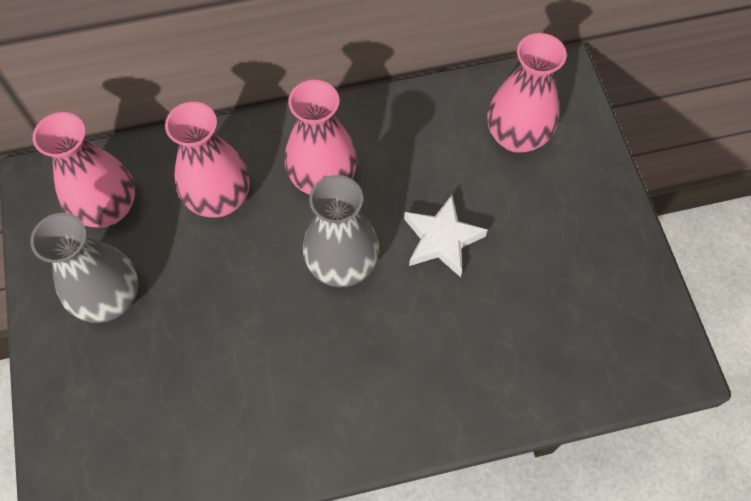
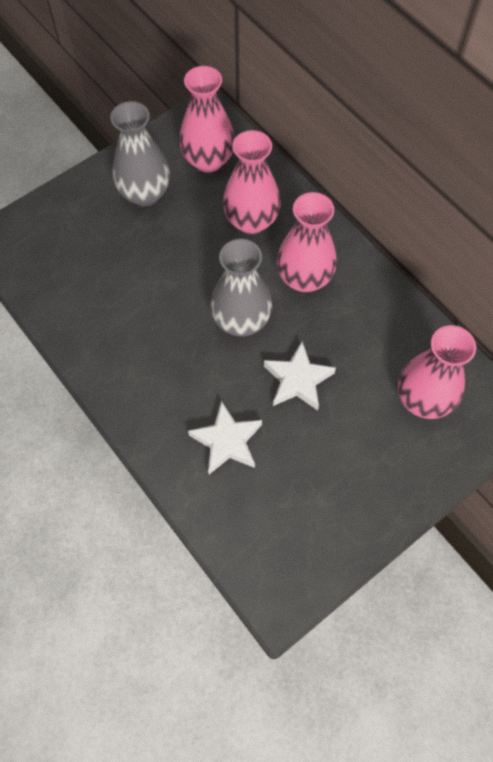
camera: 65 degrees right, 0 degrees up
none -> white star [188,401,262,474]

